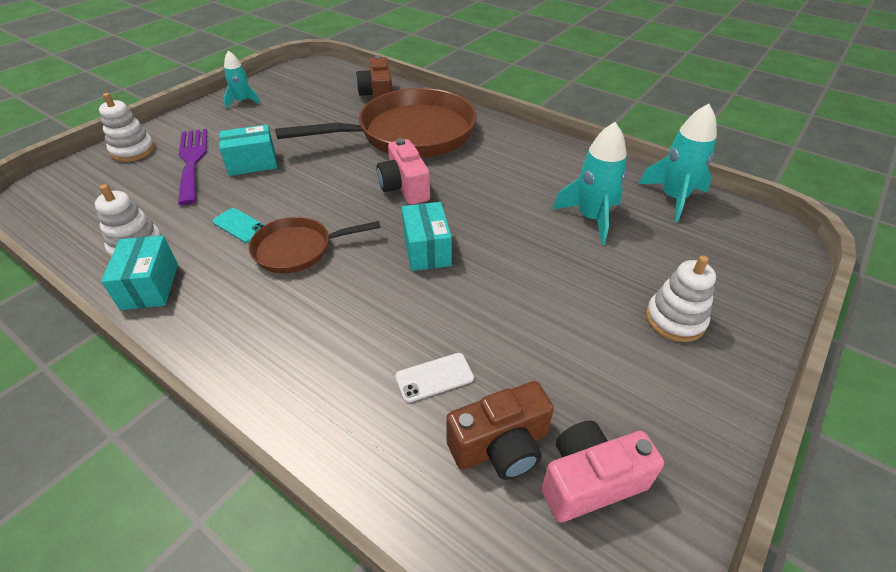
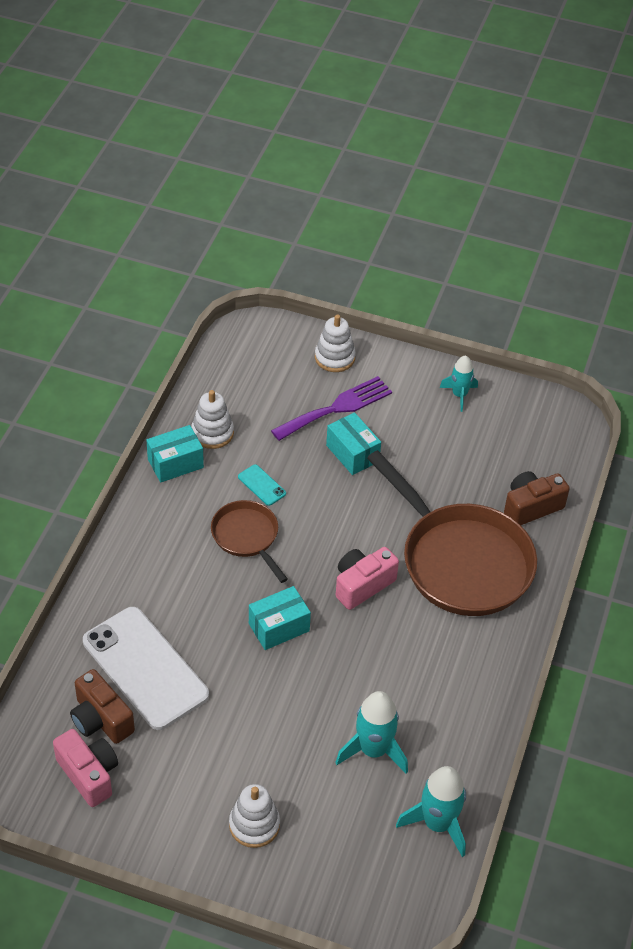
camera: 70 degrees right, 5 degrees up
turquoise phone [212,208,265,243] -> turquoise phone turned 60 degrees counterclockwise [238,464,286,506]
white phone [395,353,474,403] -> white phone [83,607,209,730], size x2.49

